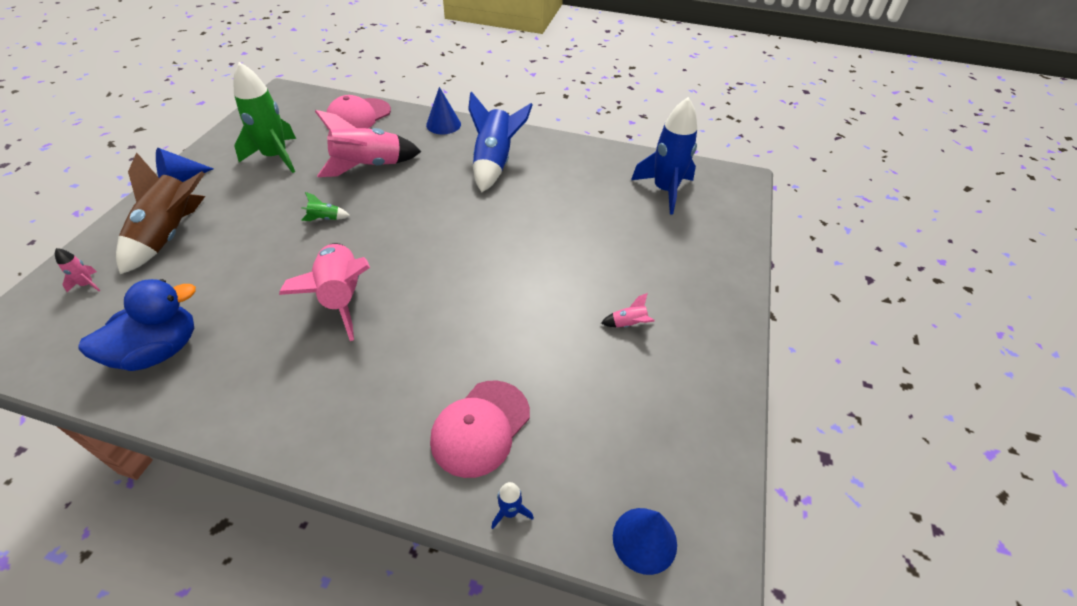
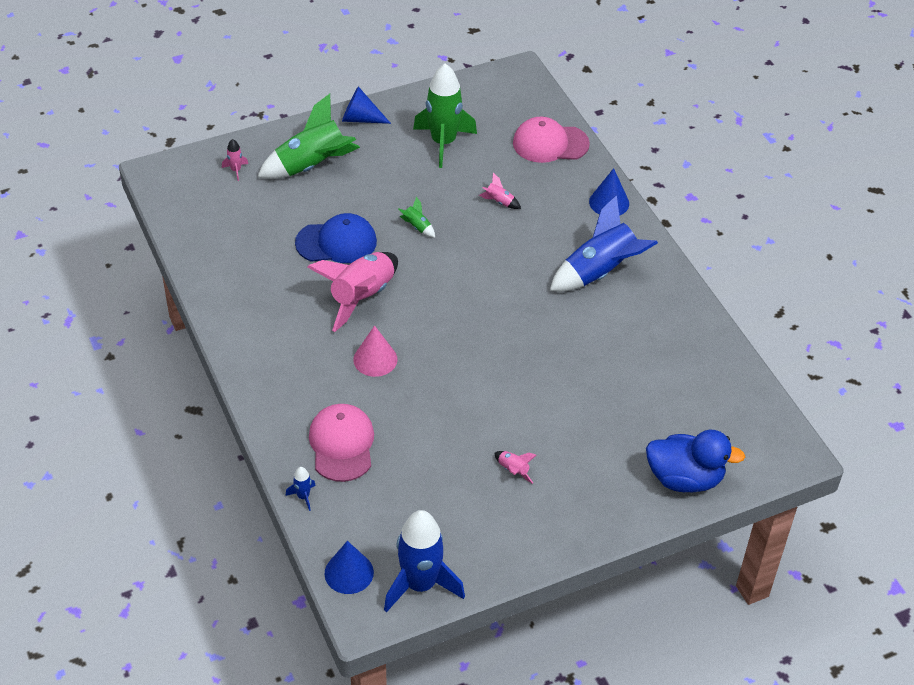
camera: 50 degrees right, 0 degrees up
blue duck [78,279,196,371] -> blue duck moved to [646,430,745,493]
brown rocket [116,152,205,274] -> green rocket [257,94,360,179]
pink rocket [315,110,421,177] -> pink rocket [479,173,521,209], size x0.41
pink cap [430,380,530,478] -> pink cap turned 90 degrees clockwise [309,404,374,482]
blue rocket [631,97,697,214] -> blue rocket moved to [384,510,465,612]
none -> blue cap [295,213,377,263]
none -> pink cone [353,325,397,377]

